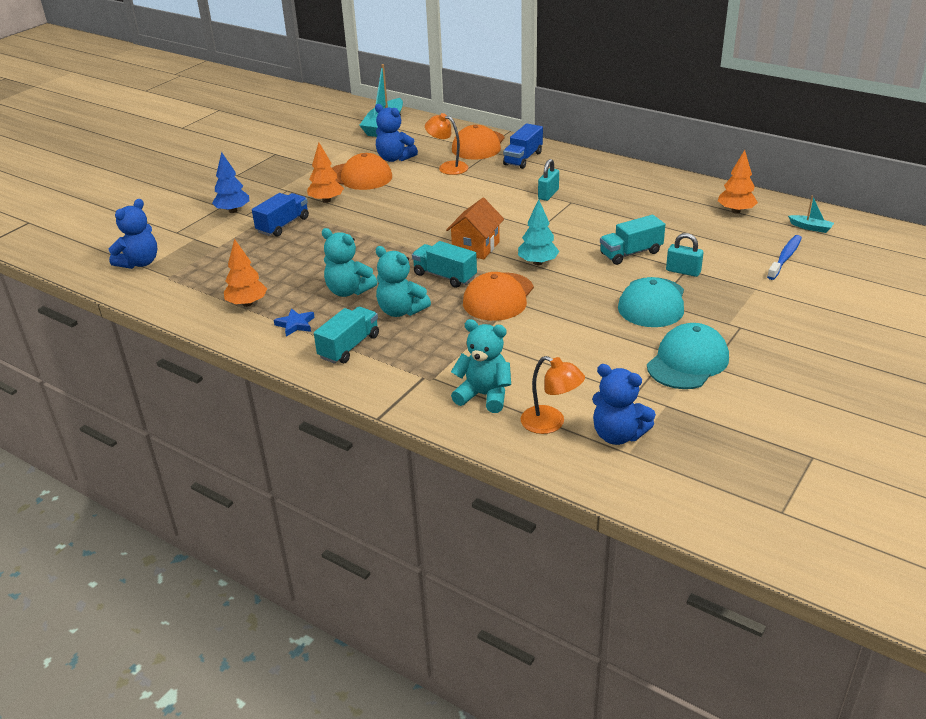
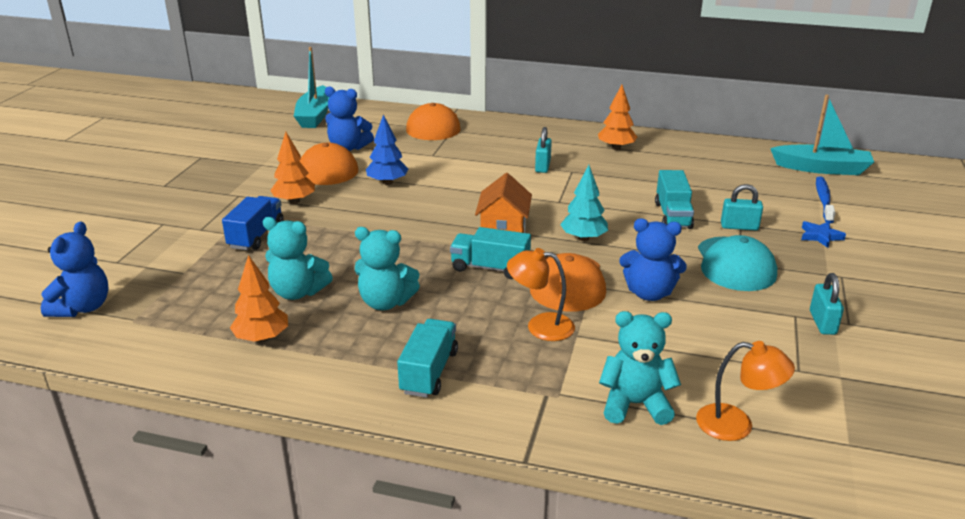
camera: 20 degrees left, 5 degrees down
blue tree [212,152,250,213] -> blue tree moved to [366,115,408,185]
blue star [274,308,315,337] -> blue star moved to [801,221,846,248]
turquoise teddy bear [376,246,431,317] -> turquoise teddy bear moved to [263,217,333,300]
orange lamp [425,113,469,175] -> orange lamp moved to [507,248,575,341]
blue truck [503,123,543,169] -> none
blue teddy bear [592,364,656,445] -> blue teddy bear moved to [619,219,687,301]
turquoise truck [600,215,665,265] -> turquoise truck turned 45 degrees counterclockwise [655,170,694,229]
turquoise cap [647,323,729,389] -> turquoise padlock [810,273,844,335]
orange tree [718,150,758,214] -> orange tree moved to [598,85,637,150]
turquoise boat [788,195,834,233] -> turquoise boat [770,95,874,175], size x2.15

